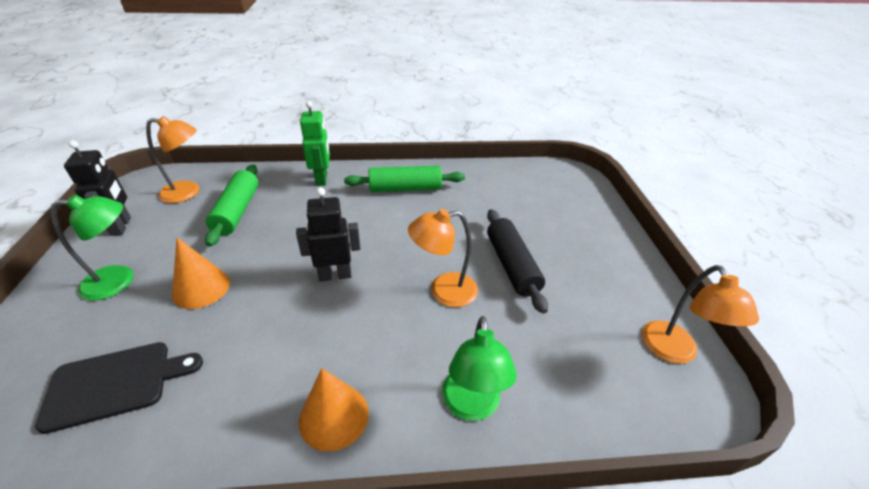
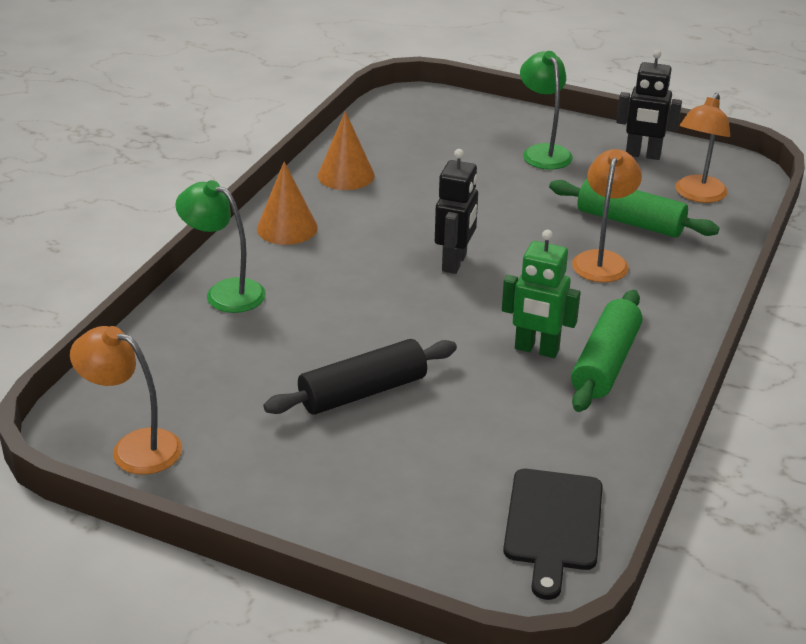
camera: 120 degrees right, 5 degrees down
black cutting board [35,342,203,434] -> black cutting board moved to [503,469,603,600]
green lamp [51,195,133,301] -> green lamp turned 150 degrees clockwise [520,51,573,170]
orange cone [172,237,230,309] -> orange cone moved to [318,111,375,190]
green robot [300,101,330,186] -> green robot moved to [502,230,581,358]
orange lamp [408,209,478,307] -> orange lamp moved to [572,149,642,283]
black rolling pin [487,209,548,314] -> black rolling pin turned 45 degrees counterclockwise [263,339,457,414]

